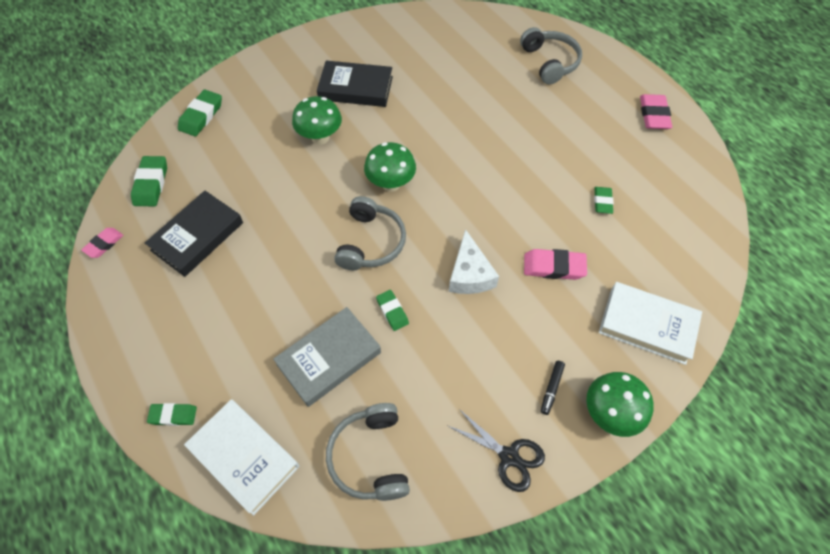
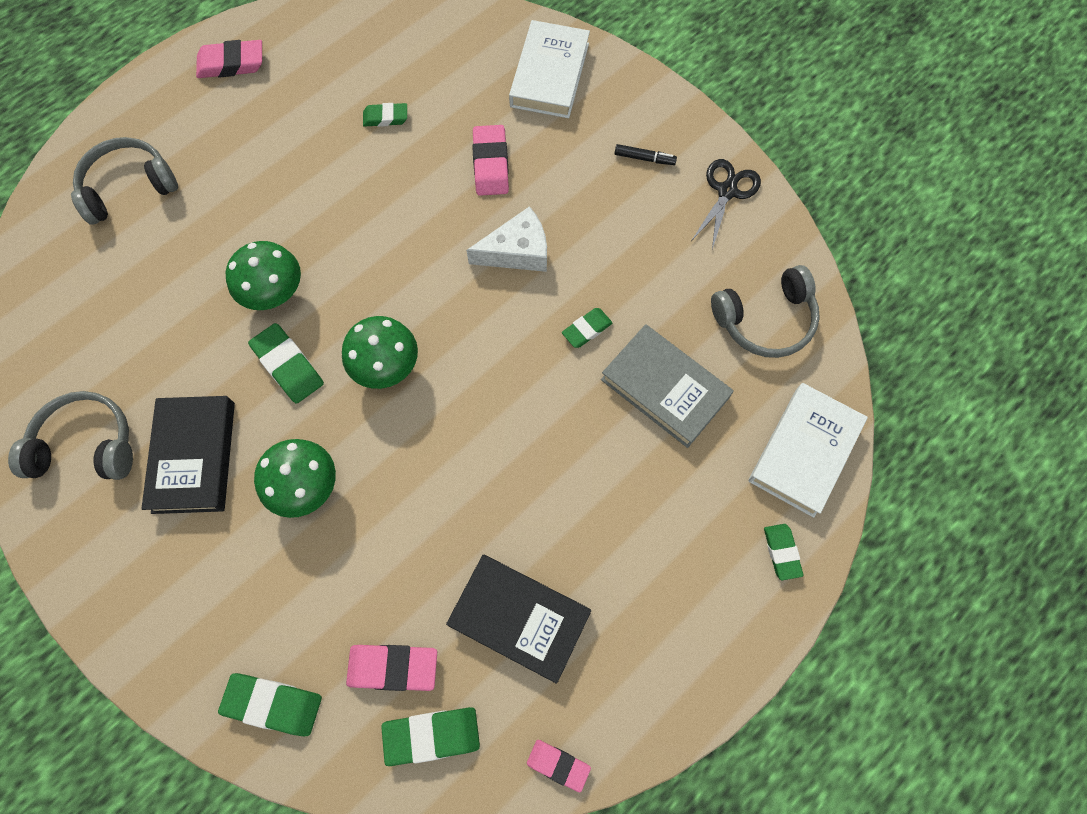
camera: 100 degrees left, 10 degrees up
grey headphones [334,196,406,271] -> grey headphones moved to [8,391,133,480]
green mushroom [586,372,654,437] -> green mushroom moved to [226,241,301,310]
none -> green eraser [248,323,324,404]
none -> pink eraser [346,645,437,691]

